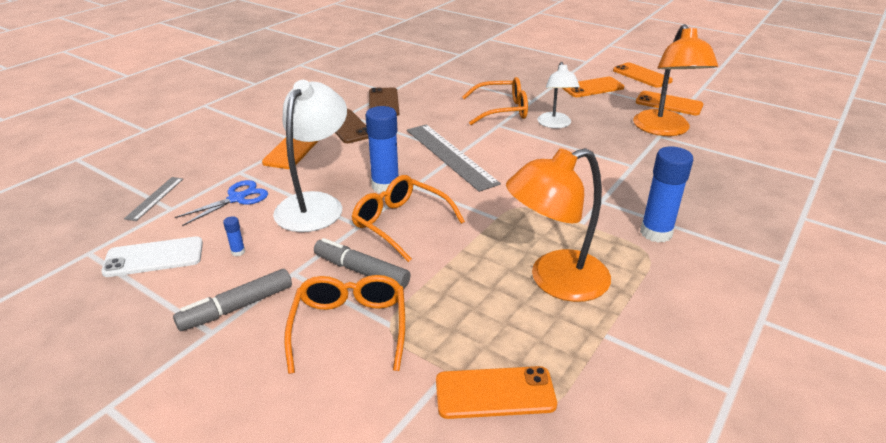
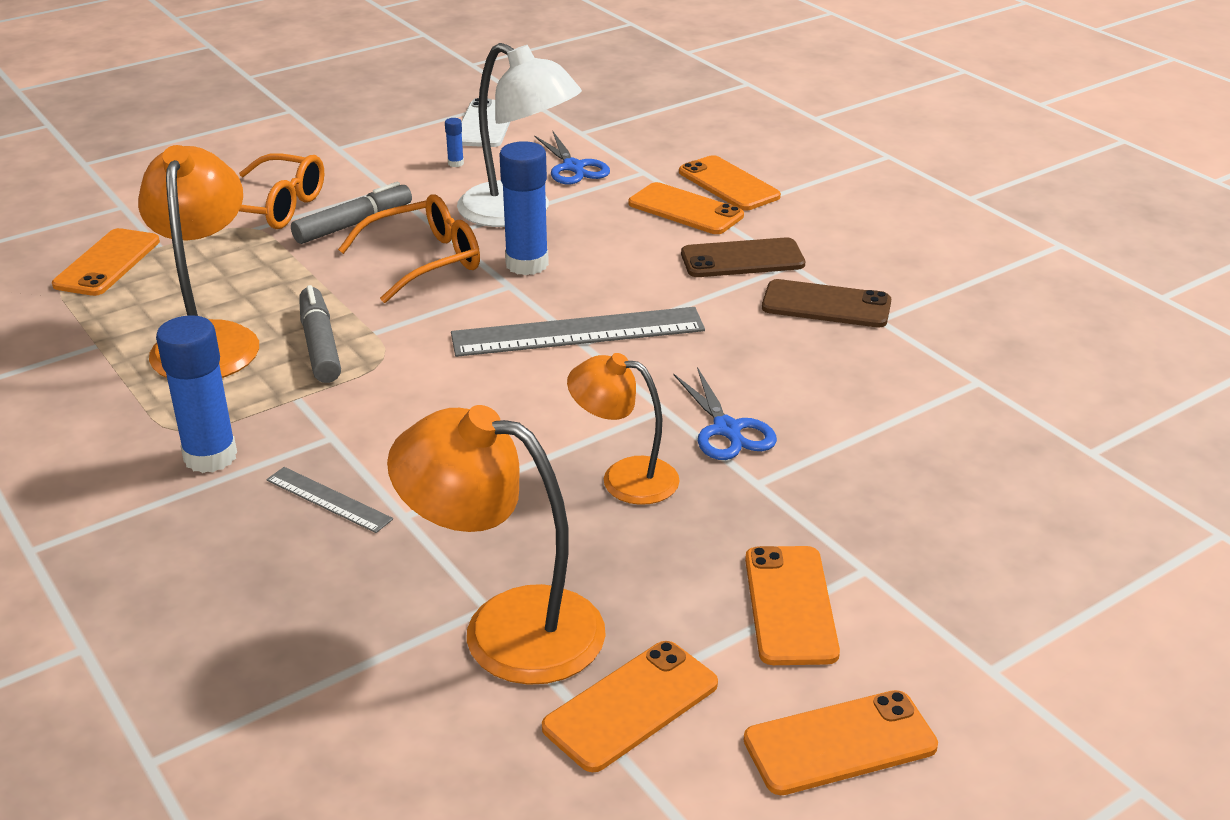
camera: 110 degrees right, 0 degrees up
grey ruler [124,177,183,221] -> grey ruler moved to [266,467,393,533]
grey marker [173,269,292,331] -> grey marker moved to [299,285,341,383]
orange glasses [462,77,528,125] -> blue scissors [674,367,777,460]
white lamp [538,62,580,128] -> orange lamp [567,353,680,505]
none -> orange phone [679,155,781,211]

